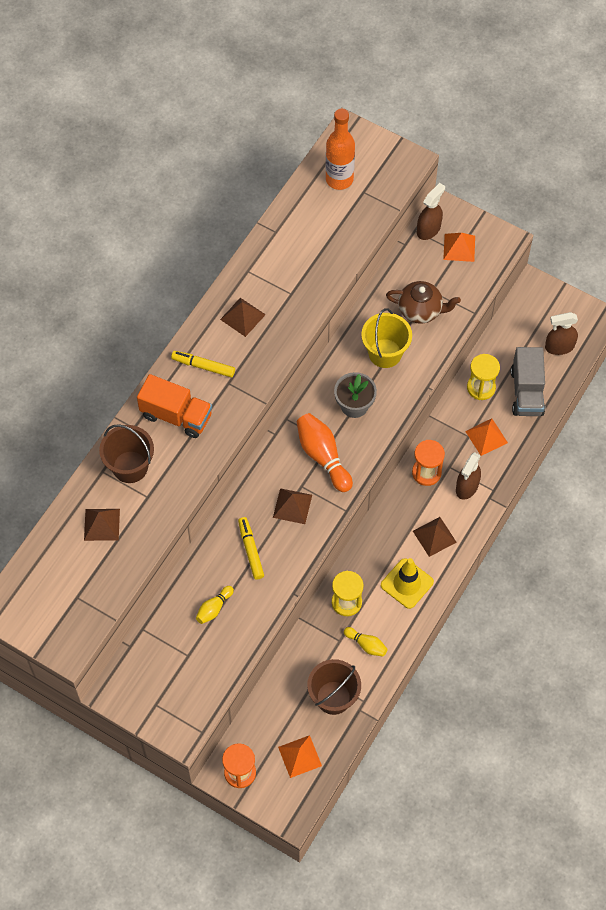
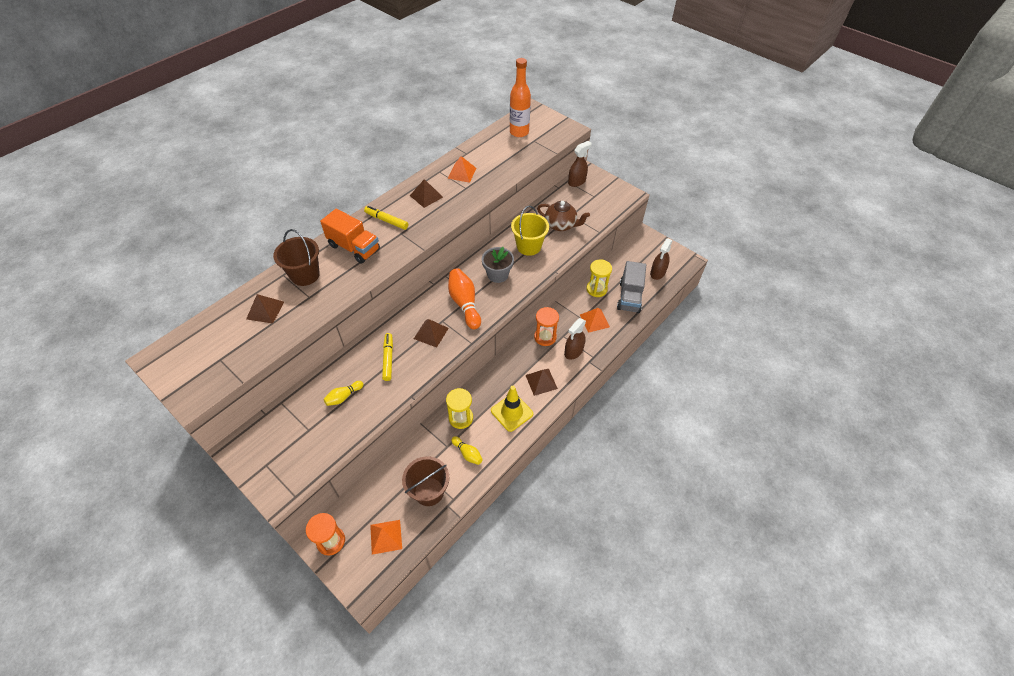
camera: 10 degrees right, 10 degrees down
orange pyramid [443,233,475,262] -> orange pyramid moved to [447,156,476,183]
brown spray bottle [545,312,578,355] -> brown spray bottle turned 60 degrees counterclockwise [650,238,673,280]

